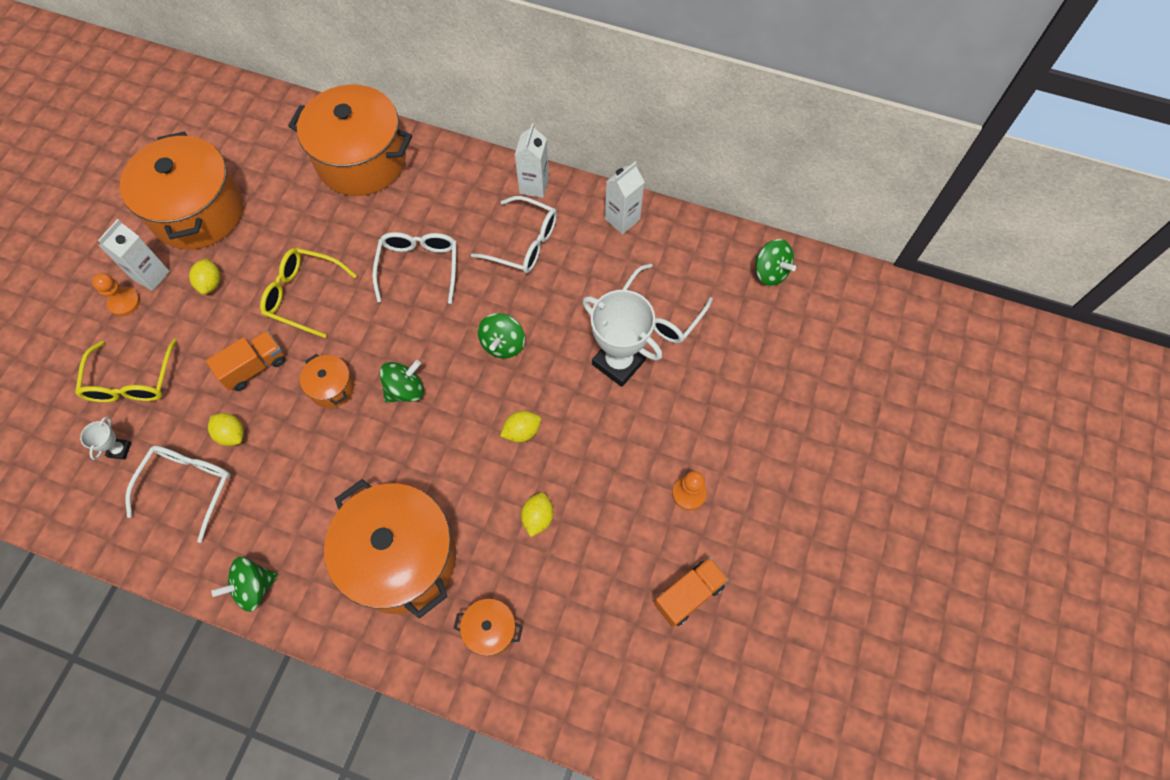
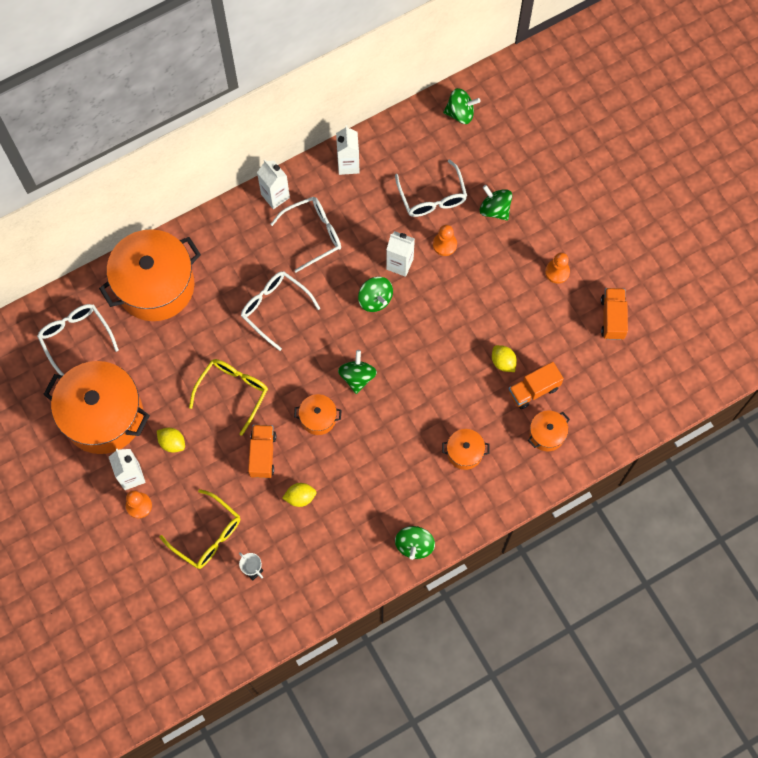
camera: 50 degrees left, 5 degrees up
white glasses [125,446,231,543] -> white glasses moved to [37,304,119,376]
yellow glasses [260,248,357,338] -> yellow glasses turned 150 degrees clockwise [189,359,268,436]
orange pot [324,479,456,619] -> orange pot [442,429,490,470], size x0.44
yellow lemon [500,411,541,442] -> none
white trophy [583,290,662,387] -> orange pawn [433,225,457,256]
none -> white carton [386,231,415,277]
none -> green spinning top [480,185,512,221]
none -> orange truck [509,362,564,409]

